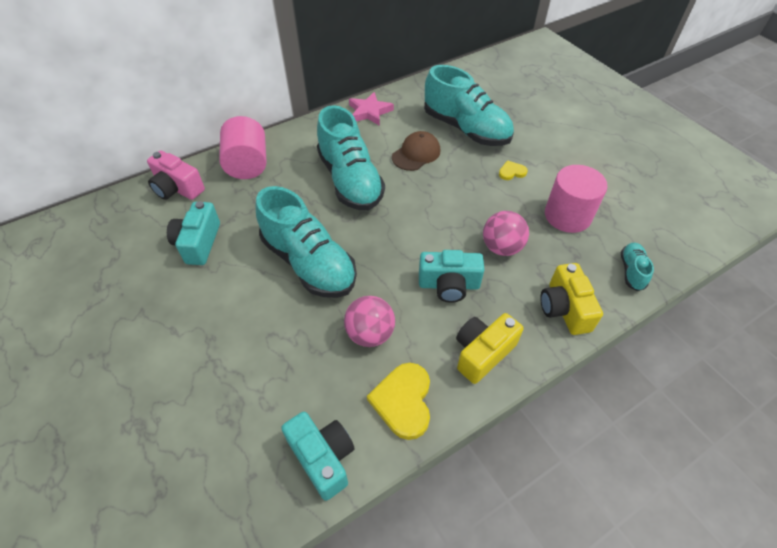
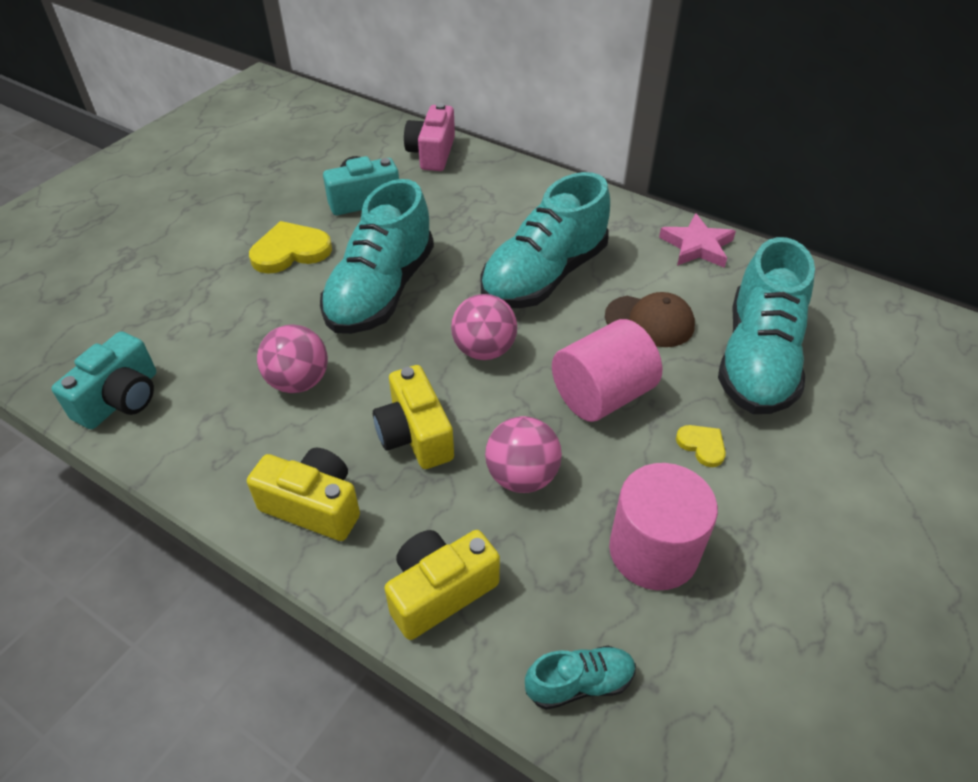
camera: 65 degrees right, 5 degrees down
pink cylinder [219,116,266,179] -> pink cylinder moved to [552,319,662,422]
yellow heart [367,363,430,440] -> yellow heart moved to [249,221,332,274]
turquoise camera [419,250,484,303] -> yellow camera [373,365,454,469]
none -> pink ball [451,294,517,360]

